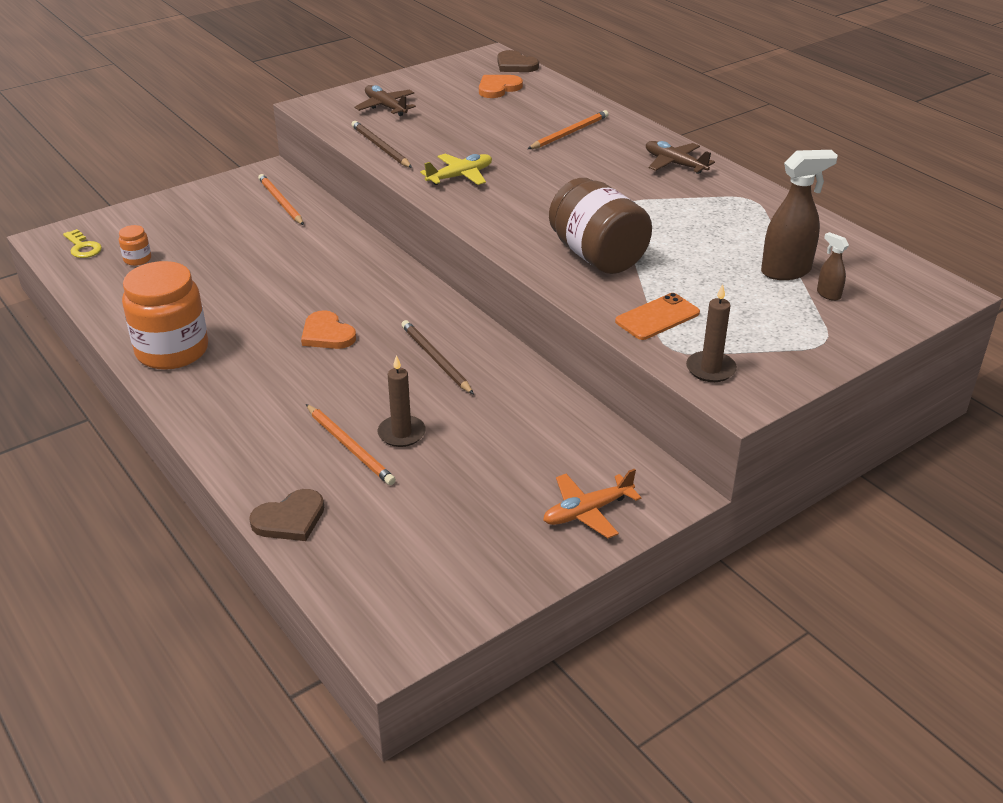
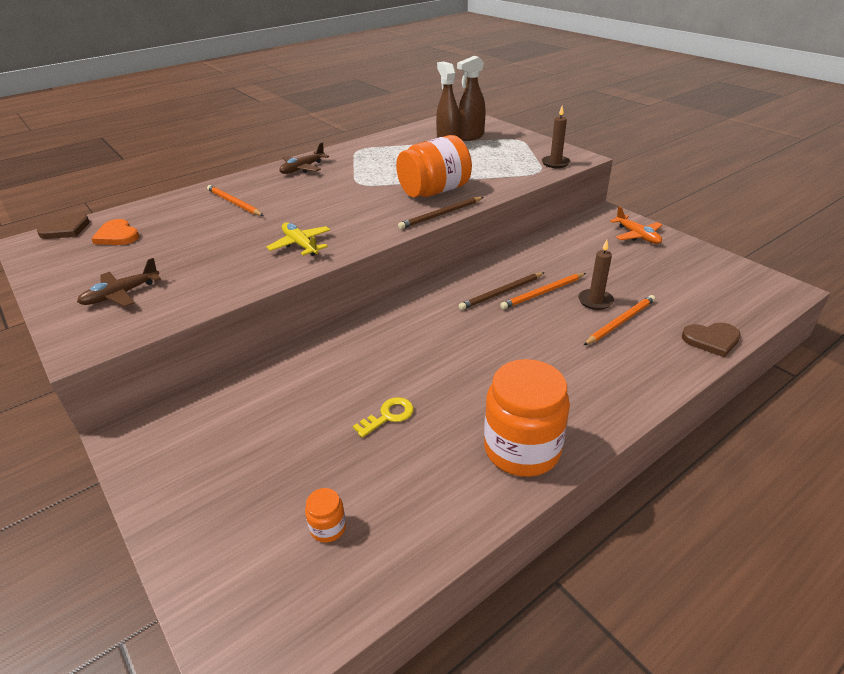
camera: 90 degrees left, 0 degrees up
yellow key [63,229,102,258] -> yellow key moved to [353,397,414,438]
brown heart [249,489,324,541] -> brown heart turned 120 degrees clockwise [682,322,741,357]
orange pencil [258,174,304,225] -> orange pencil moved to [500,273,586,309]
orange heart [301,310,356,349] -> none
brown pencil [351,121,412,168] -> brown pencil moved to [398,197,484,229]
brown jar [549,178,652,274] -> orange jar [396,135,472,198]
orange phone [615,293,700,340] -> none
brown spray bottle [817,232,849,301] -> brown spray bottle [457,56,486,141], size x2.02

